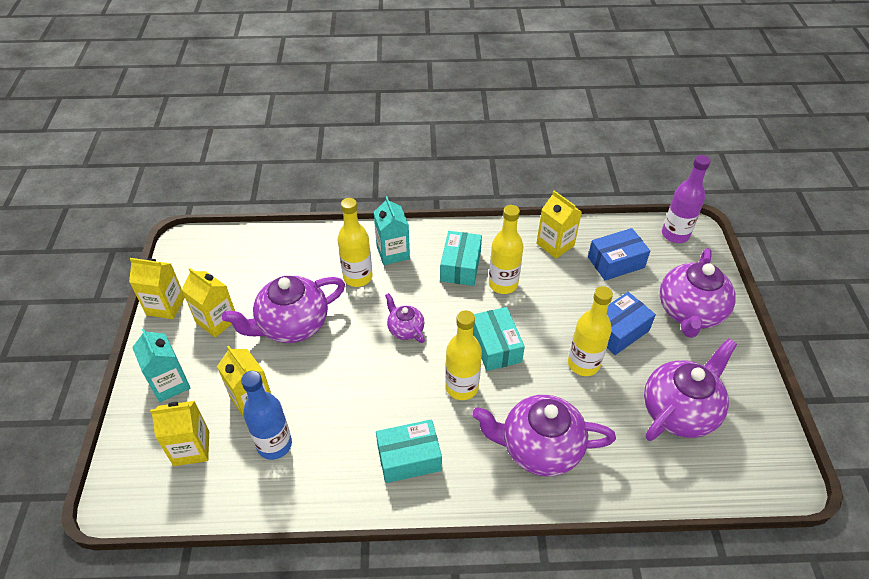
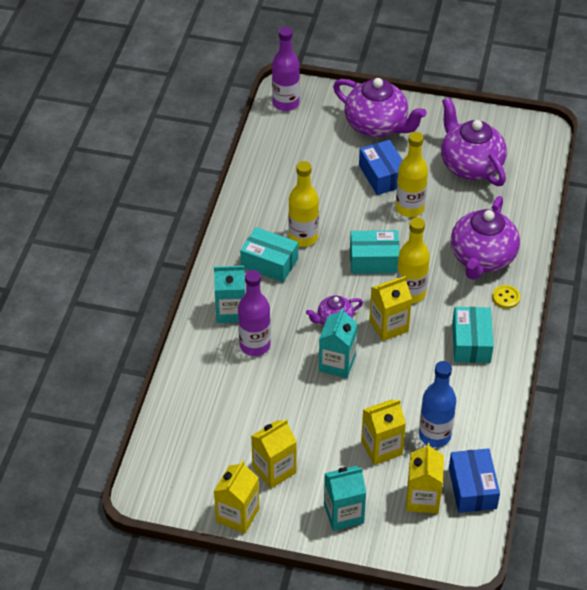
camera: 75 degrees left, 0 degrees up
purple teapot [222,276,345,343] -> none
yellow bottle [337,198,373,287] -> purple bottle [238,270,271,356]
yellow carton [536,191,582,259] -> yellow carton moved to [369,276,412,341]
blue box [588,228,650,280] -> blue box moved to [449,448,500,513]
none -> turquoise carton [319,308,357,378]
none -> yellow button [492,285,520,309]

